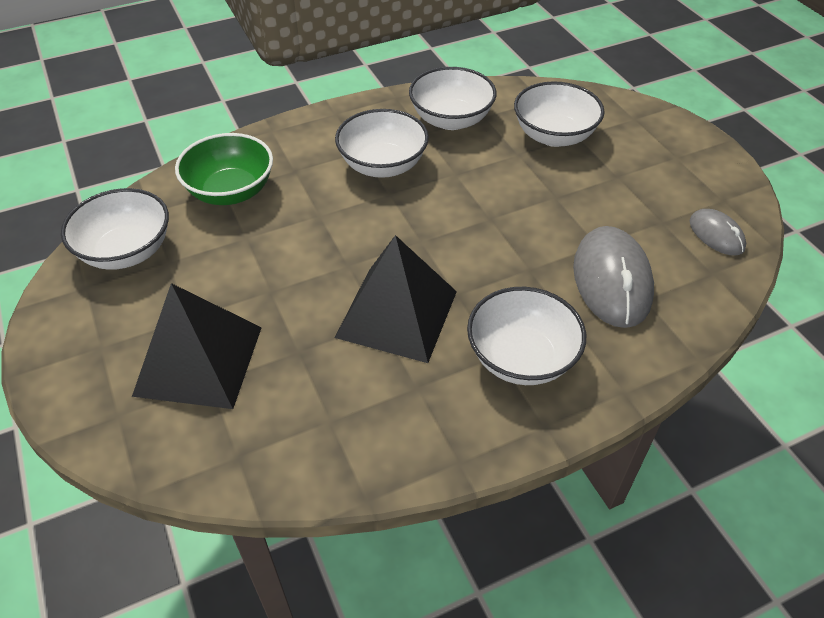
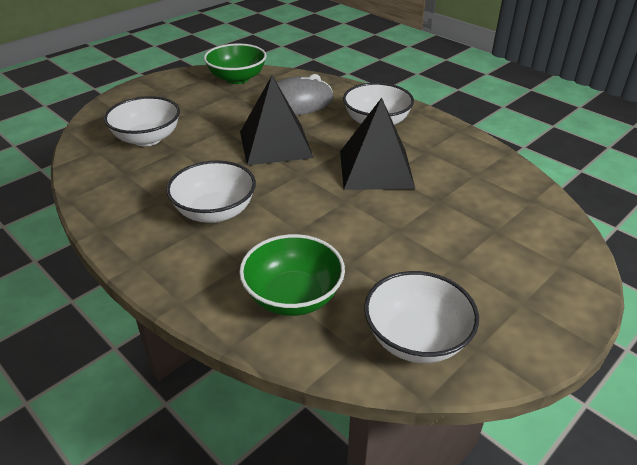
camera: 110 degrees left, 10 degrees down
black pyramid [132,283,262,409] -> black pyramid moved to [240,76,314,165]
white bowl [409,67,497,130] -> none
grey mouse [690,209,746,256] -> green bowl [204,44,266,84]

